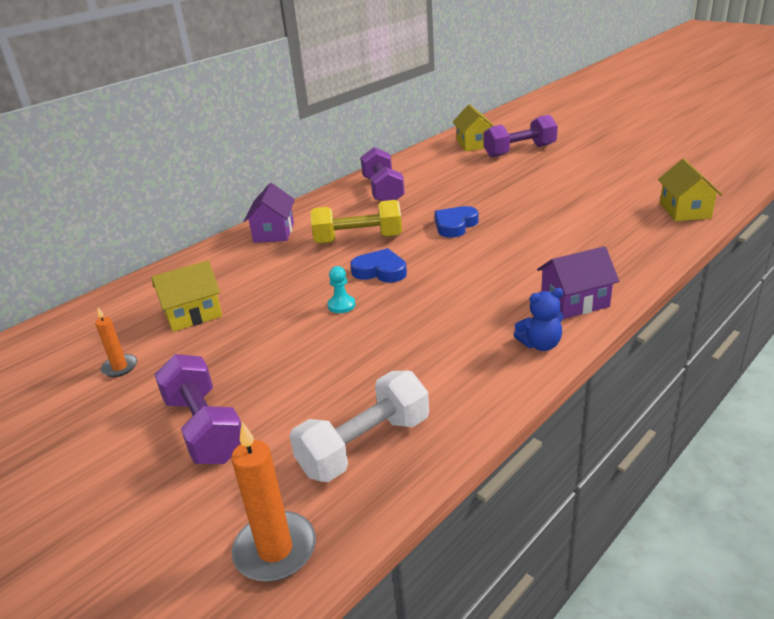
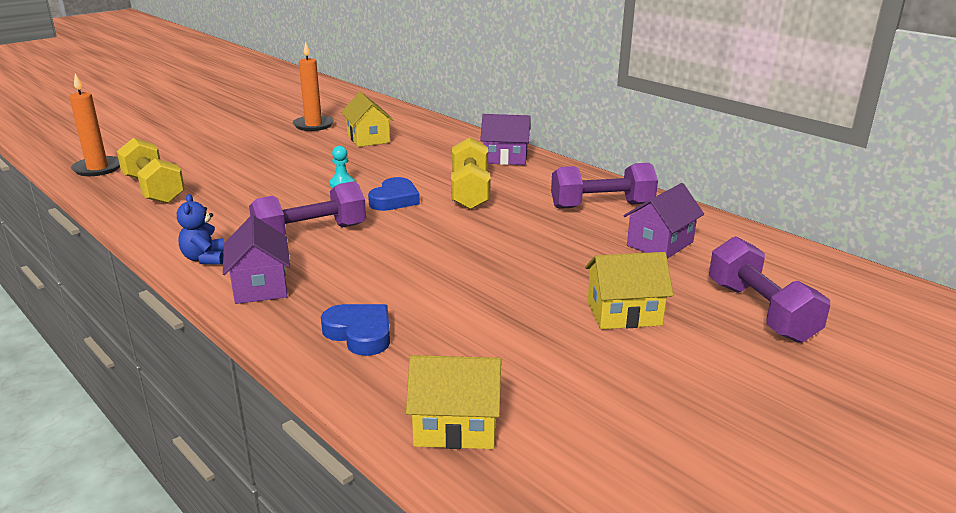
camera: 90 degrees right, 5 degrees down
orange candle [95,308,137,377] -> orange candle [293,42,334,131], size x1.68
purple dumbbell [154,354,241,464] -> purple dumbbell moved to [249,181,366,235]
white dumbbell [290,371,429,482] -> yellow dumbbell [117,138,185,204]
blue heart [435,206,479,238] -> blue heart moved to [321,304,390,356]
yellow house [453,104,494,151] -> yellow house moved to [585,252,673,329]
none -> purple house [623,183,704,259]

